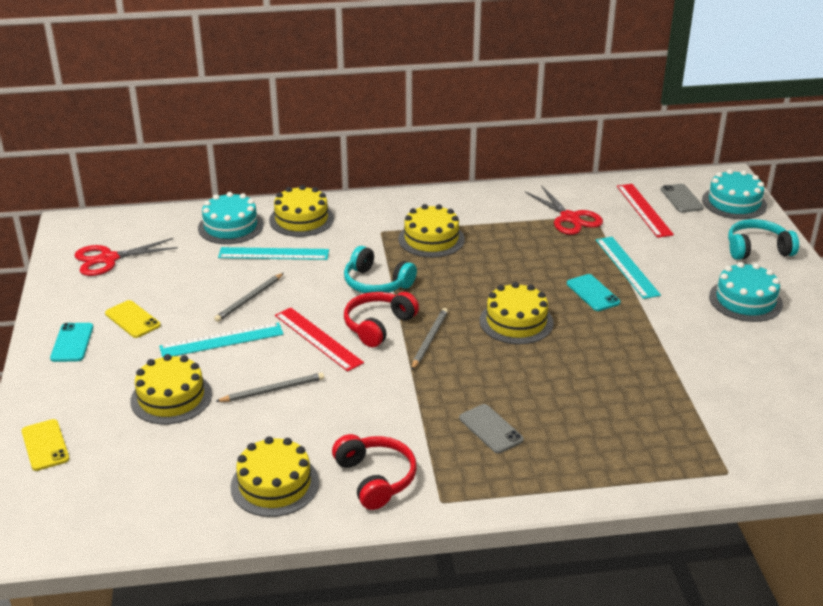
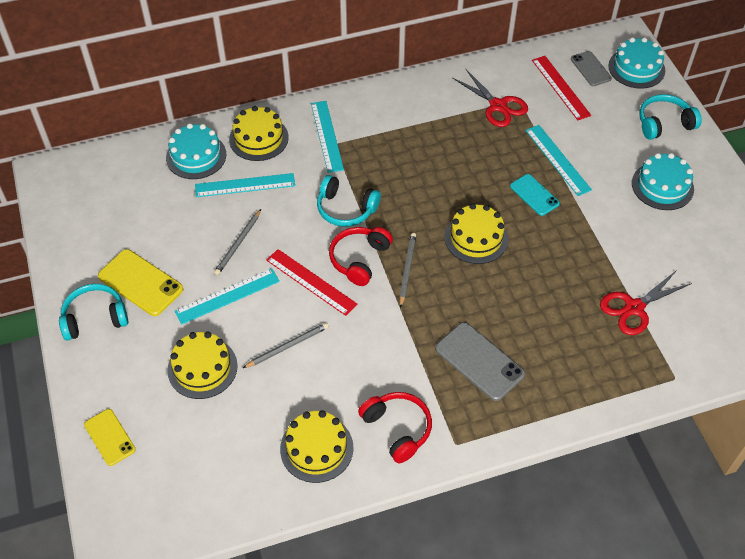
camera: 10 degrees left, 20 degrees up
turquoise phone [50,323,93,362] -> turquoise headphones [59,284,128,341]
red scissors [74,238,178,276] -> red scissors moved to [600,270,692,335]
yellow phone [105,300,161,338] -> yellow phone [98,249,183,316], size x1.56
yellow cake [398,204,465,258] -> none
grey phone [459,404,524,453] -> grey phone [435,322,525,401], size x1.56
none -> turquoise ruler [311,101,344,173]

